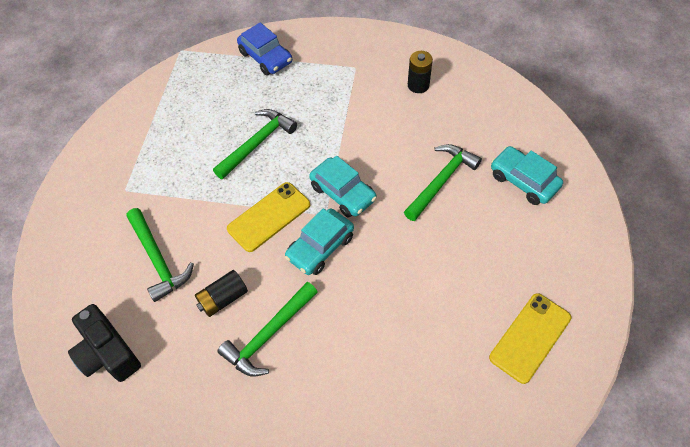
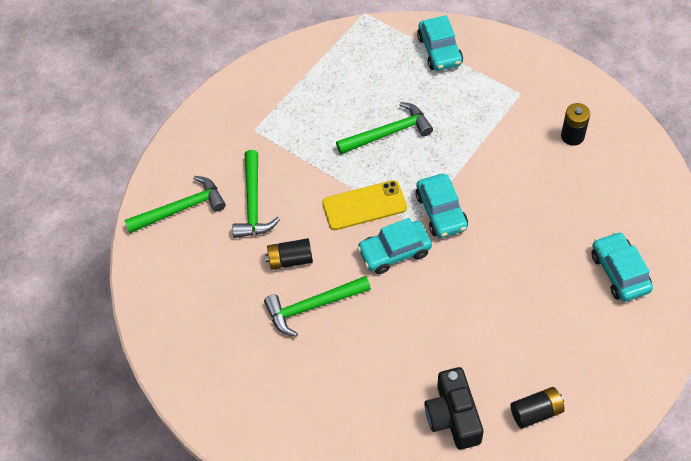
camera: 30 degrees right, 0 degrees up
black camera [68,304,141,382] -> black camera moved to [424,367,484,450]
blue car [237,22,292,75] -> turquoise car [417,15,463,71]
green hammer [404,144,482,221] -> green hammer moved to [124,176,226,233]
yellow phone [489,293,571,384] -> black battery [510,387,565,429]

